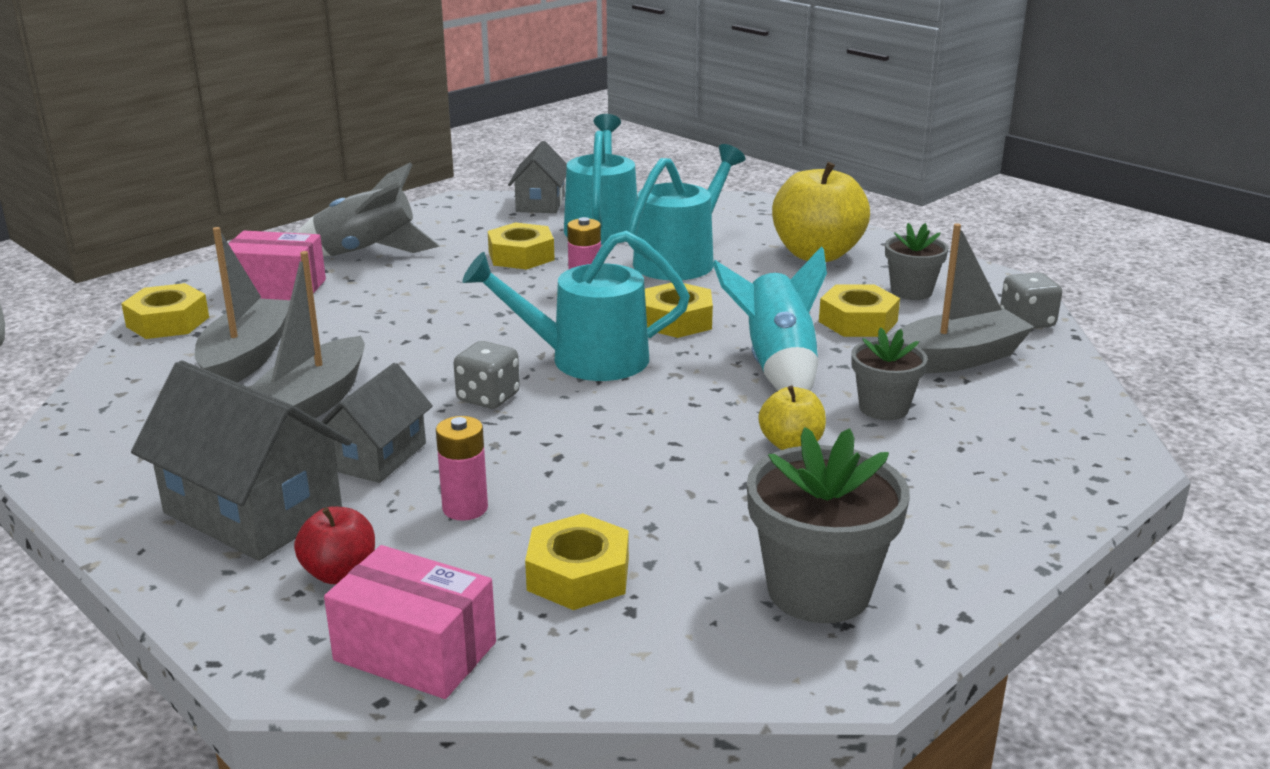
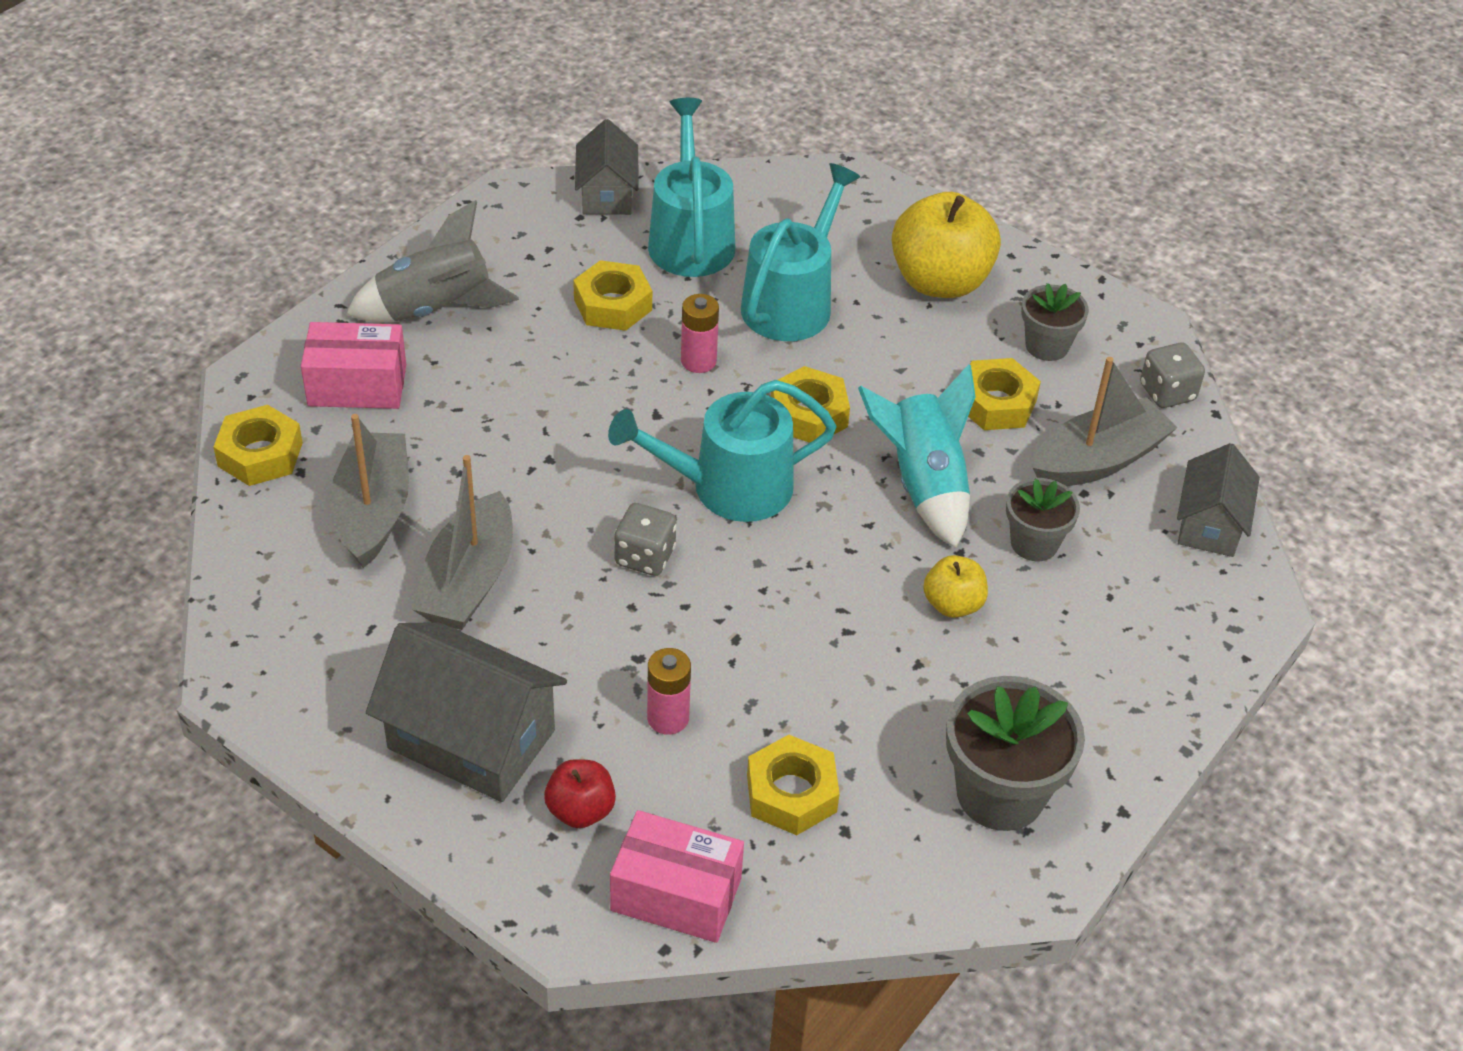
camera: 10 degrees left, 20 degrees up
grey house [321,363,433,483] -> grey house moved to [1177,443,1260,557]

